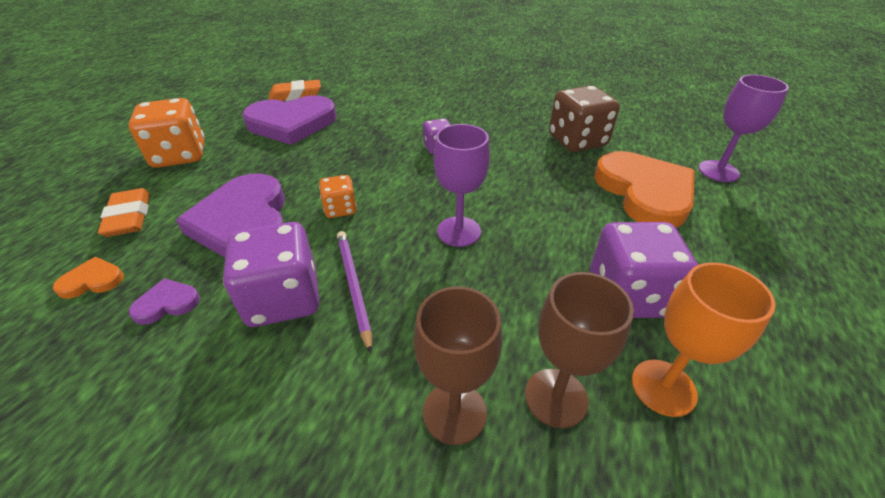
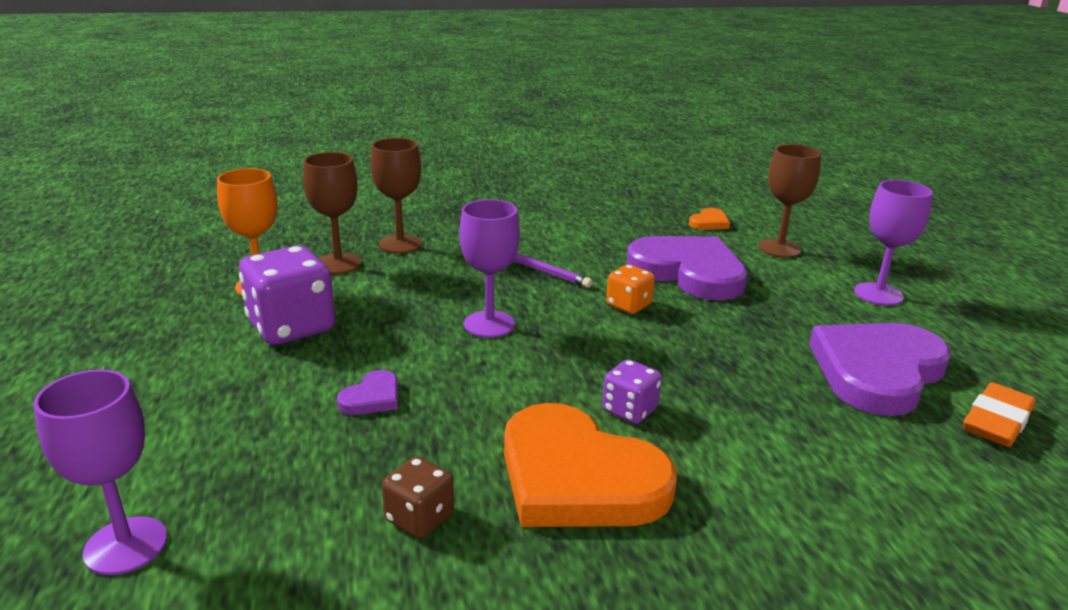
camera: 145 degrees right, 15 degrees down
orange eraser [98,188,150,237] -> brown goblet [758,144,821,258]
orange dice [128,98,204,168] -> purple goblet [854,180,933,306]
purple heart [129,278,200,325] -> purple heart moved to [337,370,398,415]
purple dice [223,222,319,327] -> none
brown dice [549,85,620,152] -> brown dice [382,456,454,539], size x0.54
orange heart [594,151,695,228] -> orange heart moved to [504,403,677,527]

